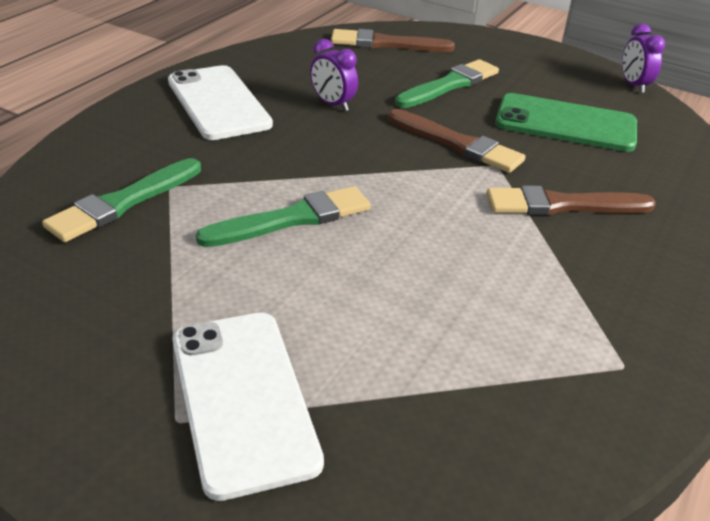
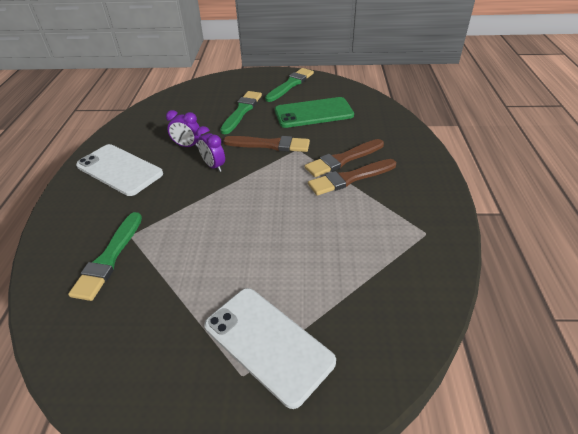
camera: 25 degrees left, 5 degrees up
green brush [196,186,371,247] -> green brush moved to [265,68,314,102]
brown brush [331,29,455,52] -> brown brush moved to [308,159,396,195]
purple clock [622,24,665,93] -> purple clock moved to [196,126,225,172]

